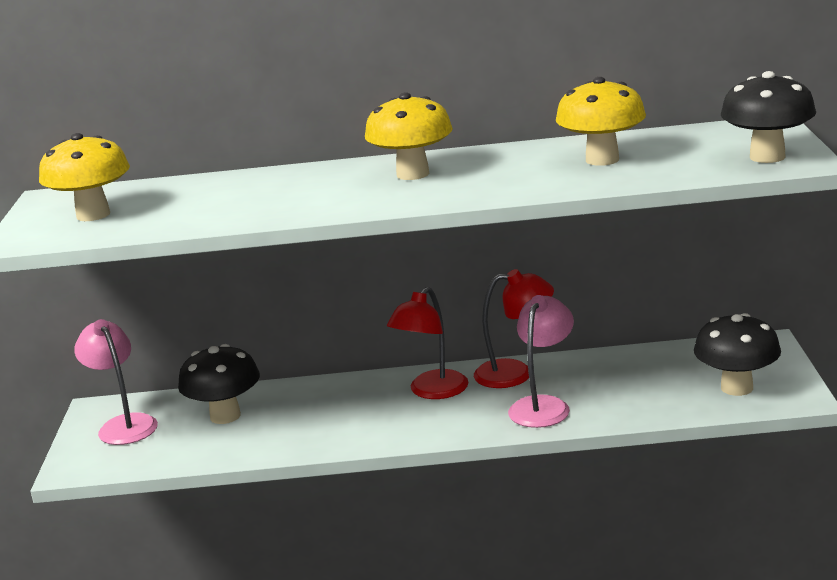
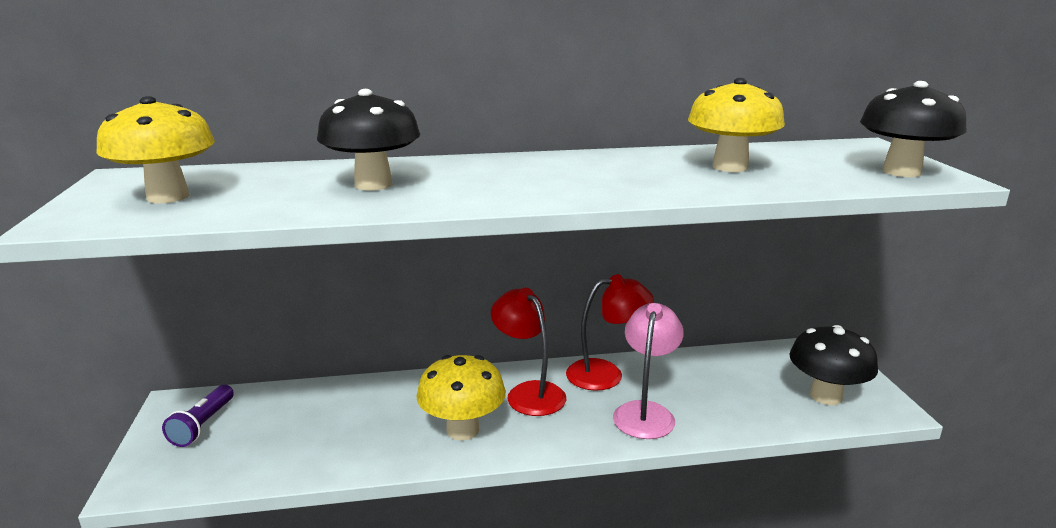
camera: 10 degrees left, 0 degrees up
pink lamp [74,319,158,445] -> purple flashlight [162,385,234,447]
black mushroom [178,344,260,424] -> black mushroom moved to [317,89,420,191]
yellow mushroom [365,92,453,180] -> yellow mushroom moved to [416,355,506,441]
red lamp [387,287,468,399] -> red lamp turned 120 degrees clockwise [491,288,566,416]

